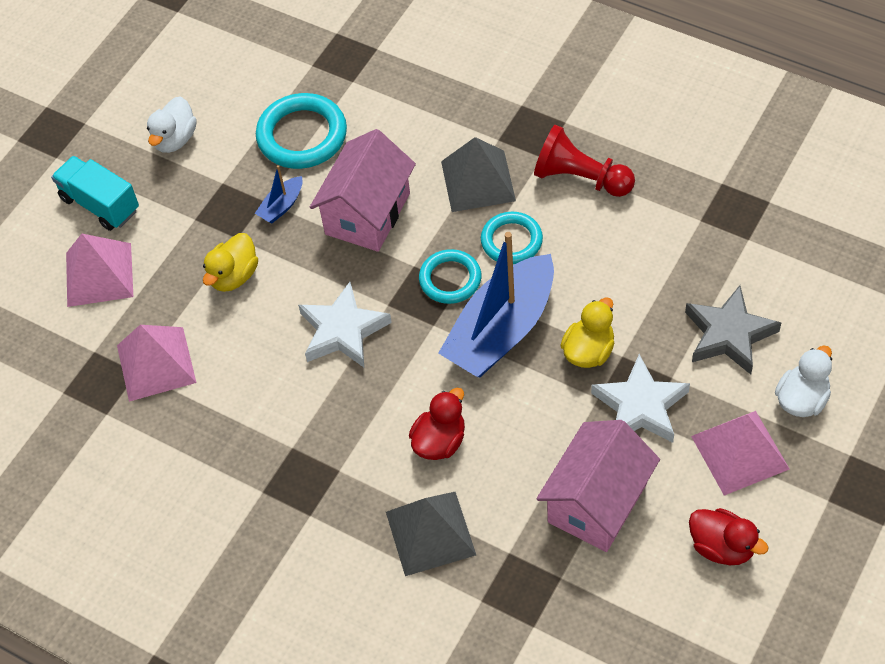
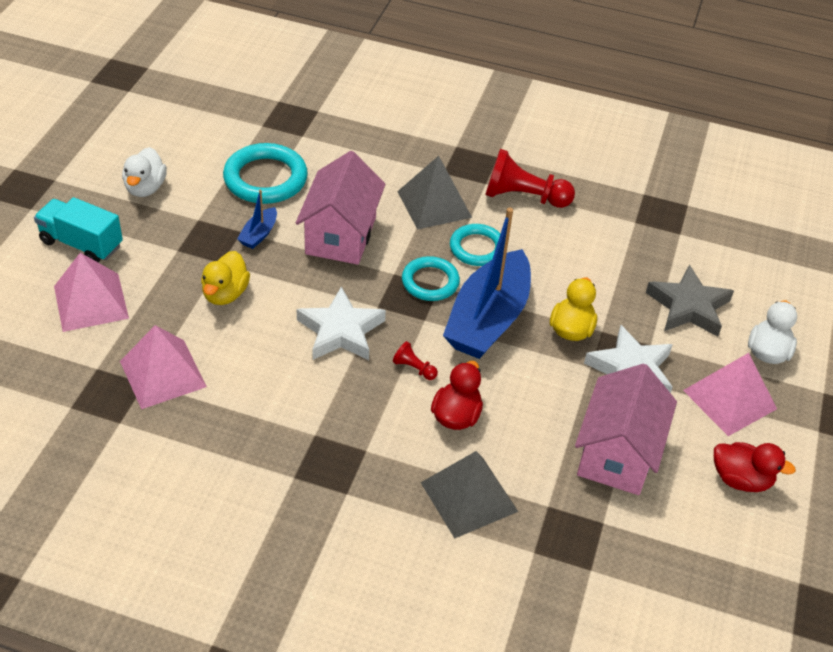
camera: 20 degrees left, 10 degrees down
none -> red pawn [393,341,438,380]

